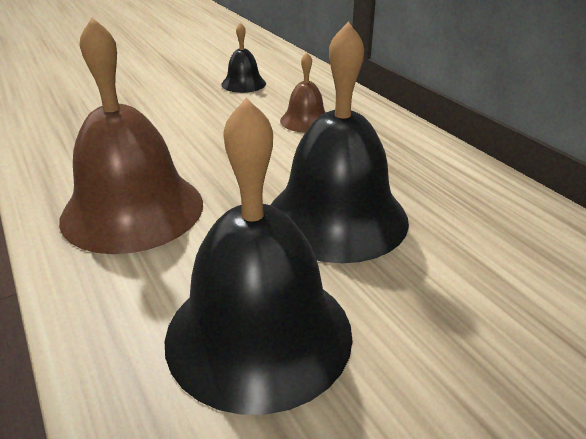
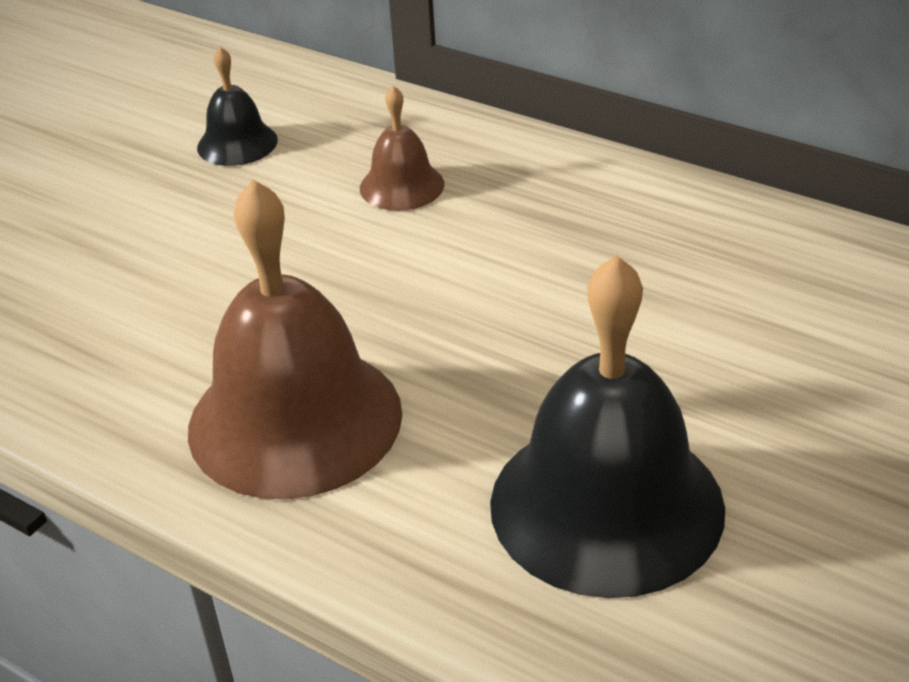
camera: 25 degrees left, 5 degrees up
black bell [271,22,409,263] -> none

